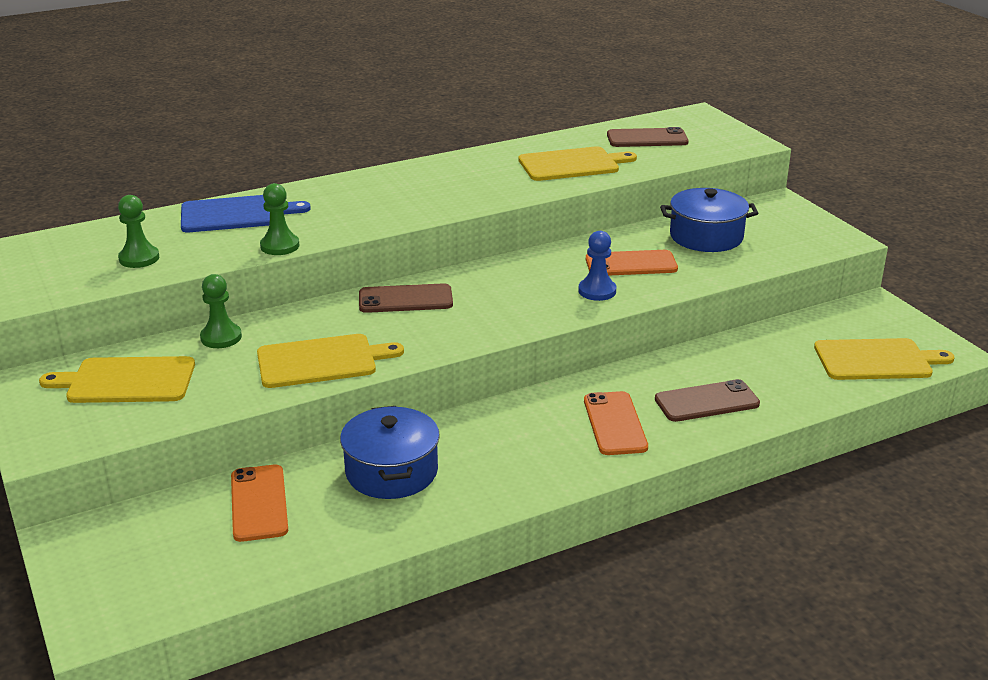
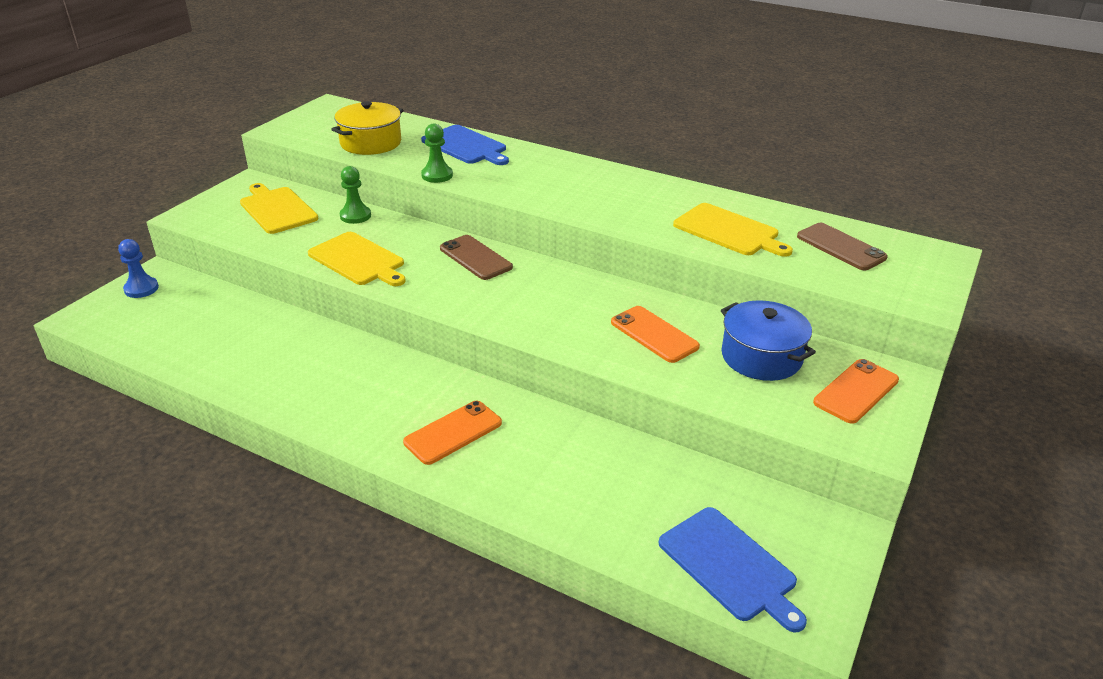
camera: 55 degrees right, 5 degrees up
green pawn [118,195,159,268] -> yellow pot [331,101,403,155]
orange phone [231,465,288,542] -> orange phone moved to [813,359,899,424]
blue pot [340,406,440,499] -> none
blue pawn [578,231,616,301] -> blue pawn moved to [118,239,159,298]
brown phone [655,379,760,422] -> none
yellow cutting board [814,338,955,380] -> blue cutting board [658,507,807,632]

